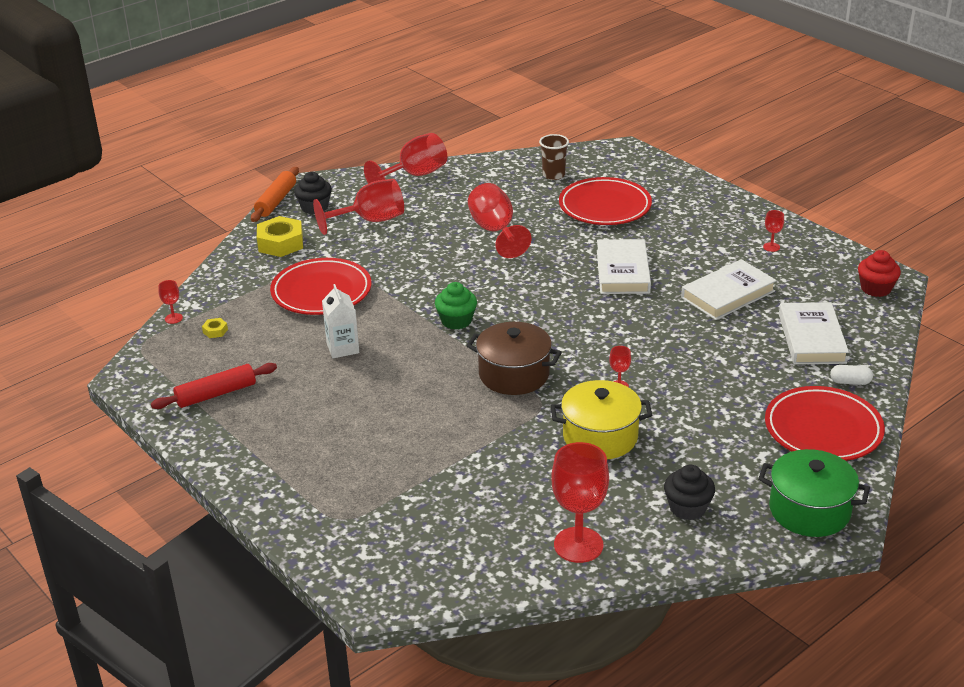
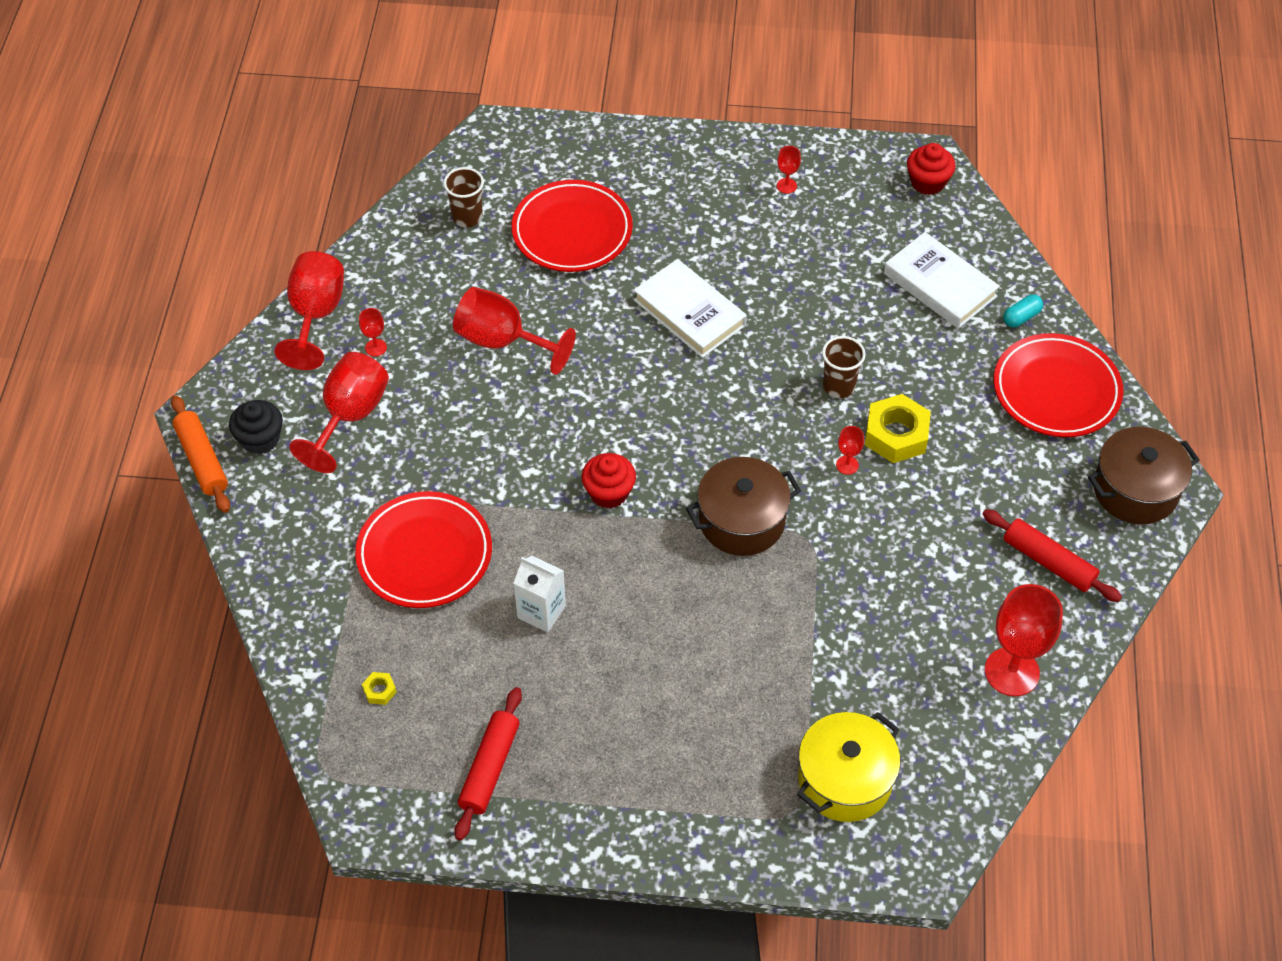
camera: 45 degrees left, 20 degrees up
red goblet [158,280,183,324] -> red goblet moved to [359,308,387,356]
yellow nut [257,216,303,257] -> yellow nut moved to [865,394,931,463]
green cupcake [435,282,477,330] -> red cupcake [582,453,636,509]
yellow pot [551,380,652,459] -> yellow pot moved to [797,712,900,822]
black cupcake [664,465,715,520] -> red rolling pin [983,509,1122,602]
white book [681,259,777,320] -> none
green pot [758,449,870,537] -> brown pot [1088,427,1199,524]
white capsule [830,365,873,385] -> turquoise capsule [1003,295,1043,327]
none -> brown cup [822,336,866,398]

